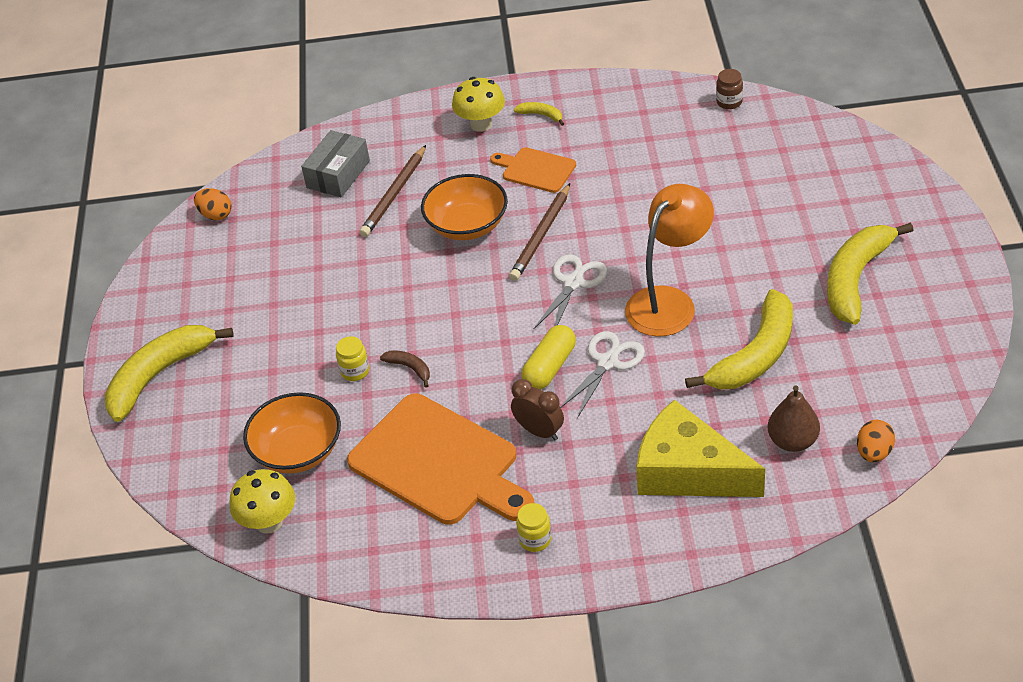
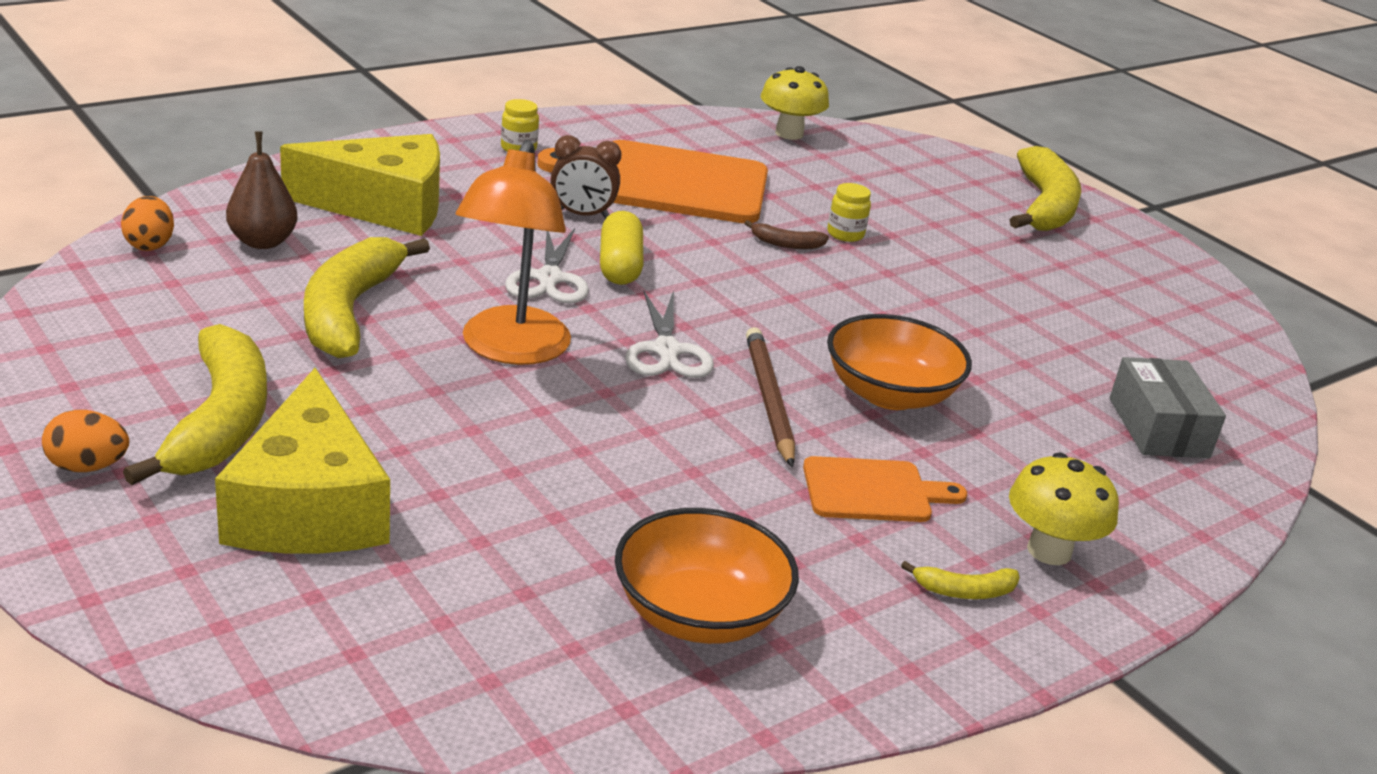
camera: 140 degrees right, 15 degrees down
orange egg [194,188,232,220] -> orange egg moved to [42,410,129,472]
orange bowl [243,392,341,474] -> orange bowl moved to [615,508,799,644]
brown pencil [359,145,426,237] -> none
brown jar [716,69,743,109] -> none
none -> yellow cheese [215,368,390,554]

